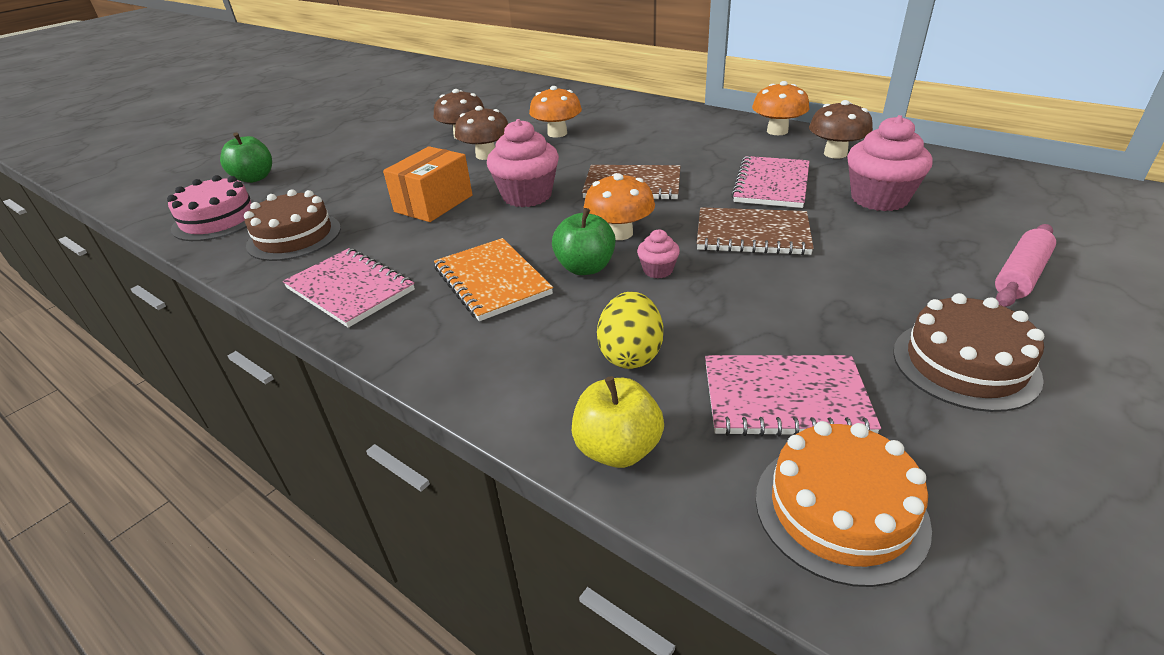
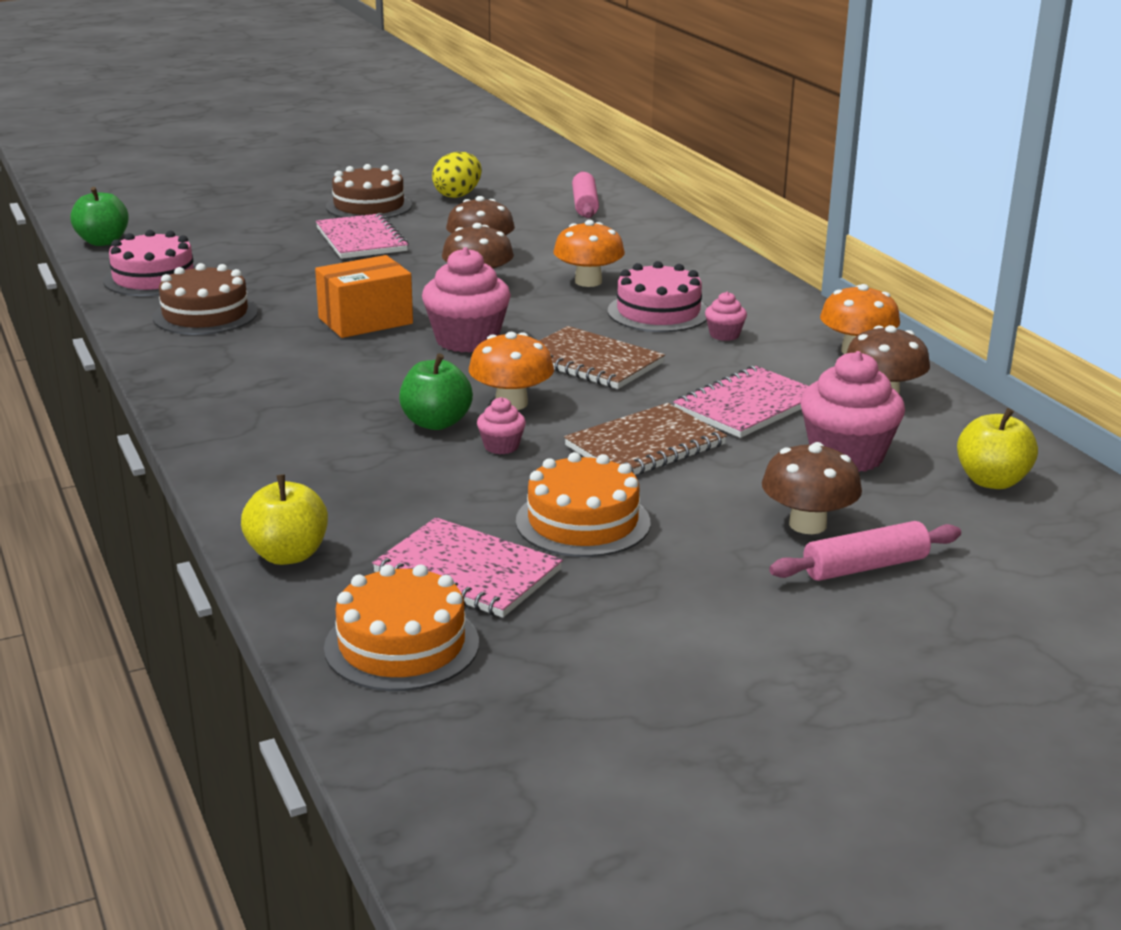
camera: 25 degrees right, 10 degrees down
green apple [220,133,272,183] -> green apple moved to [70,187,129,246]
pink notebook [283,248,415,328] -> pink notebook moved to [316,213,409,259]
orange notebook [434,238,553,321] -> none
yellow egg [597,291,663,369] -> yellow egg moved to [432,152,482,198]
brown notebook [697,207,814,255] -> brown notebook turned 75 degrees counterclockwise [564,403,727,475]
brown cake [893,293,1044,412] -> brown cake moved to [326,164,412,218]
none -> orange cake [516,452,650,557]
none -> pink rolling pin [572,171,599,218]
none -> pink cake [608,261,708,332]
none -> pink cupcake [705,292,747,341]
none -> brown mushroom [762,442,862,534]
none -> yellow apple [957,408,1038,489]

